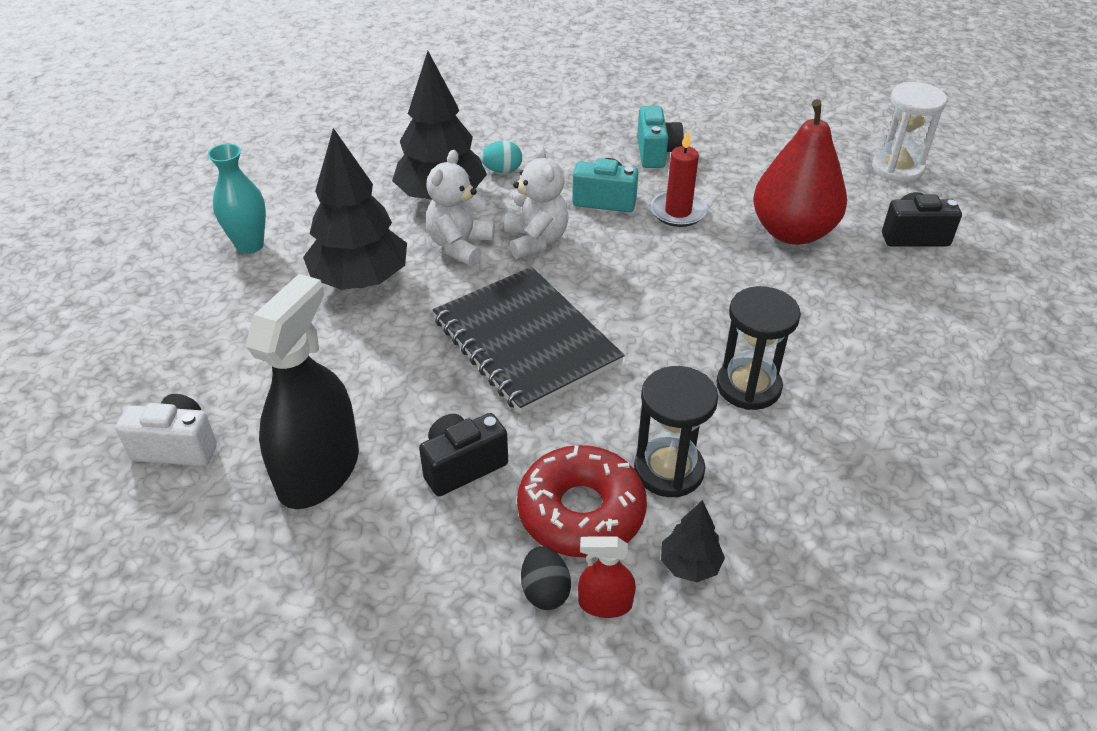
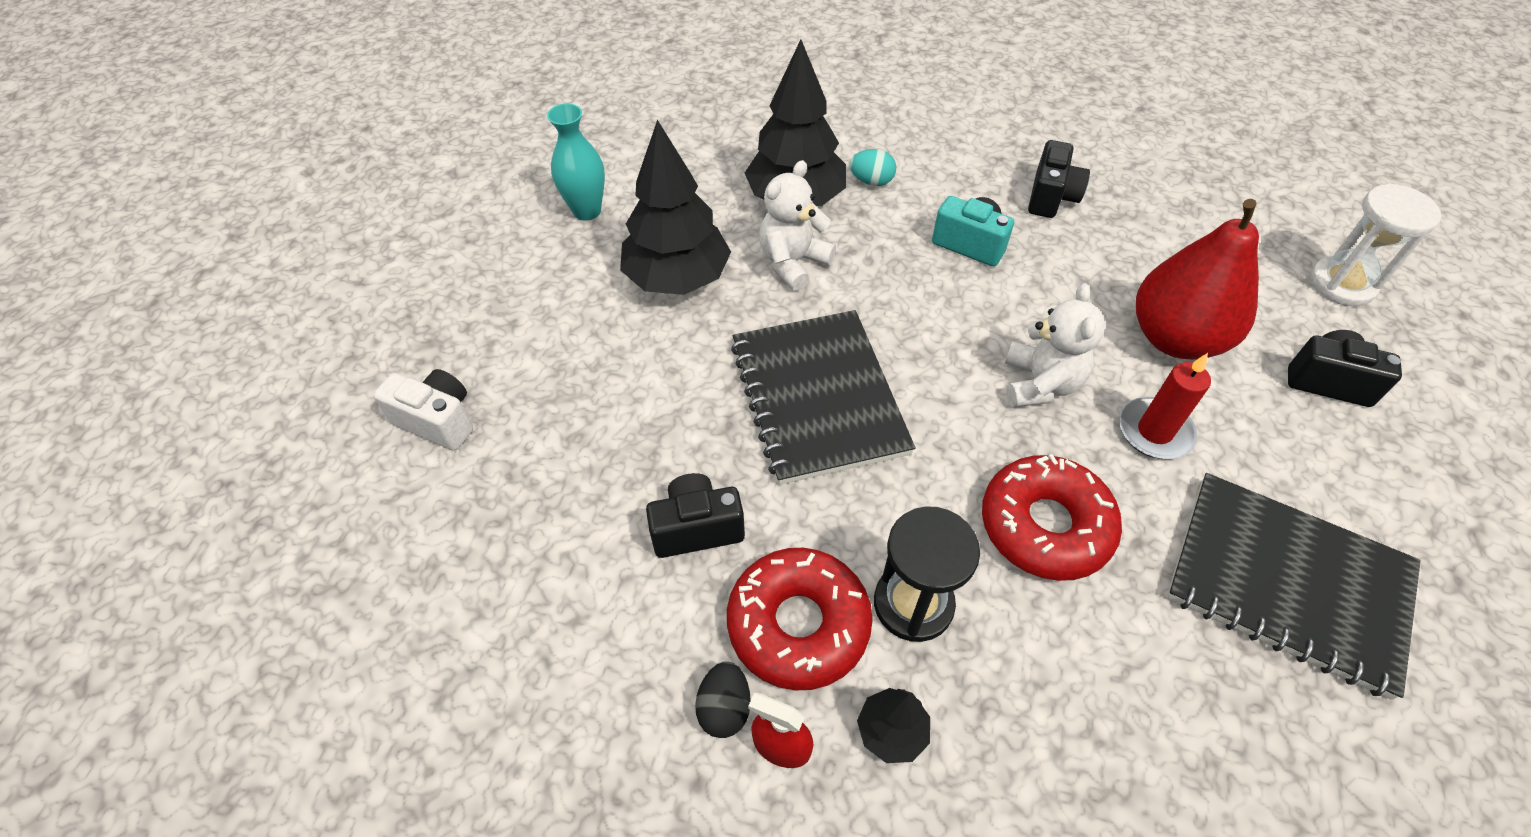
camera: 20 degrees right, 10 degrees up
black spray bottle [245,274,359,509] -> none
white teddy bear [504,145,569,259] -> white teddy bear moved to [1005,283,1105,407]
turquoise camera [637,106,684,168] -> black camera [1028,140,1090,218]
red candle [650,130,707,227] -> red candle moved to [1119,353,1211,459]
black hourglass [717,286,801,410] -> red donut [982,454,1122,581]
none -> black notebook [1167,473,1421,700]

